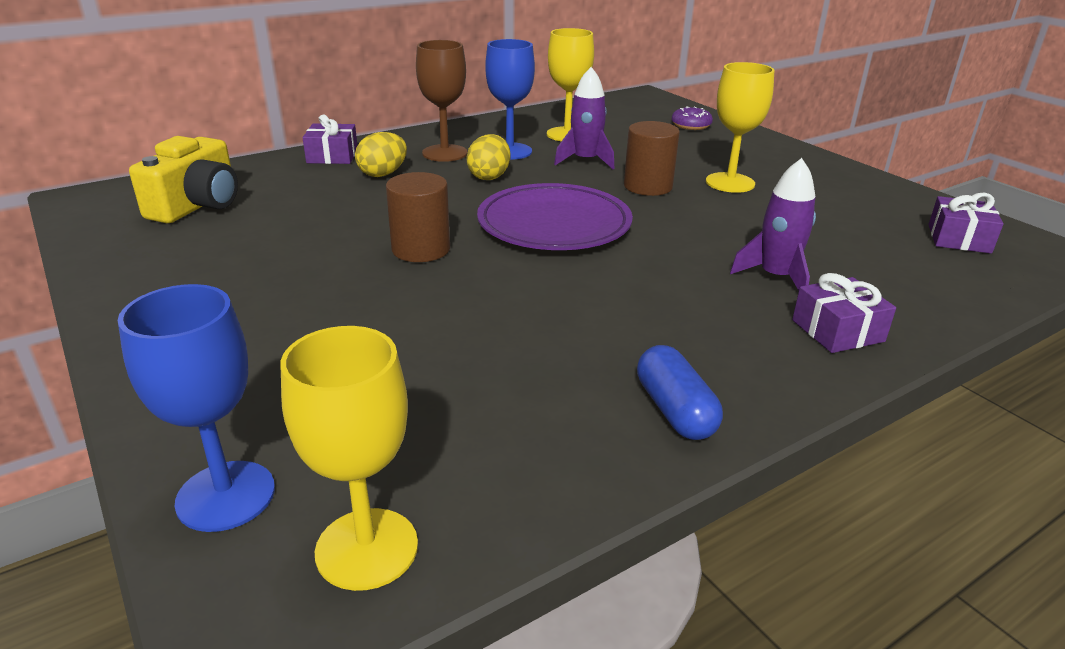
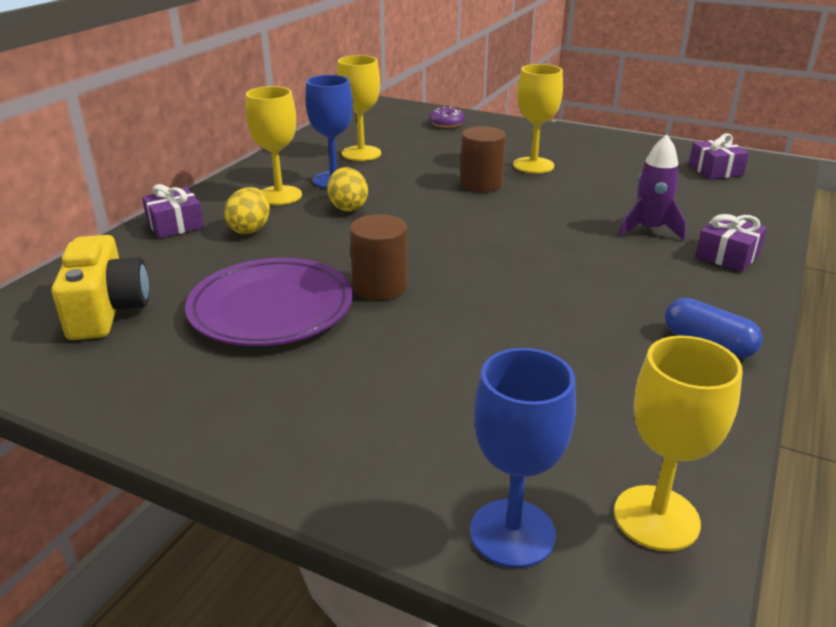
camera: 30 degrees left, 0 degrees up
brown goblet [416,40,468,162] -> yellow goblet [246,86,302,205]
purple plate [477,183,633,250] -> purple plate moved to [185,258,353,346]
purple rocket [554,67,614,169] -> none

